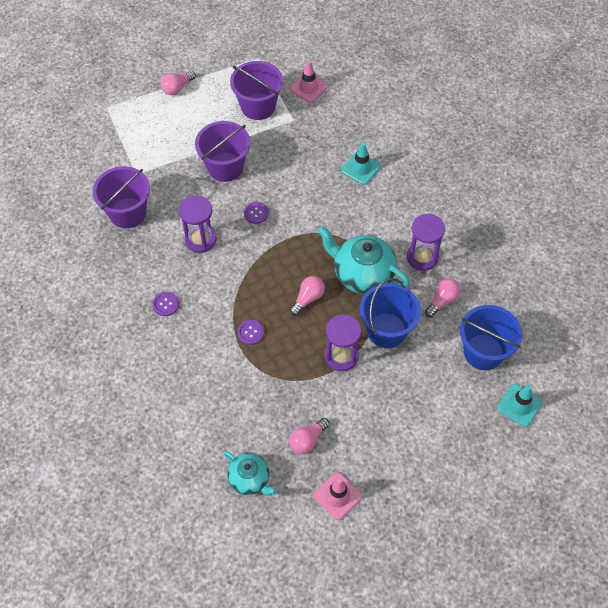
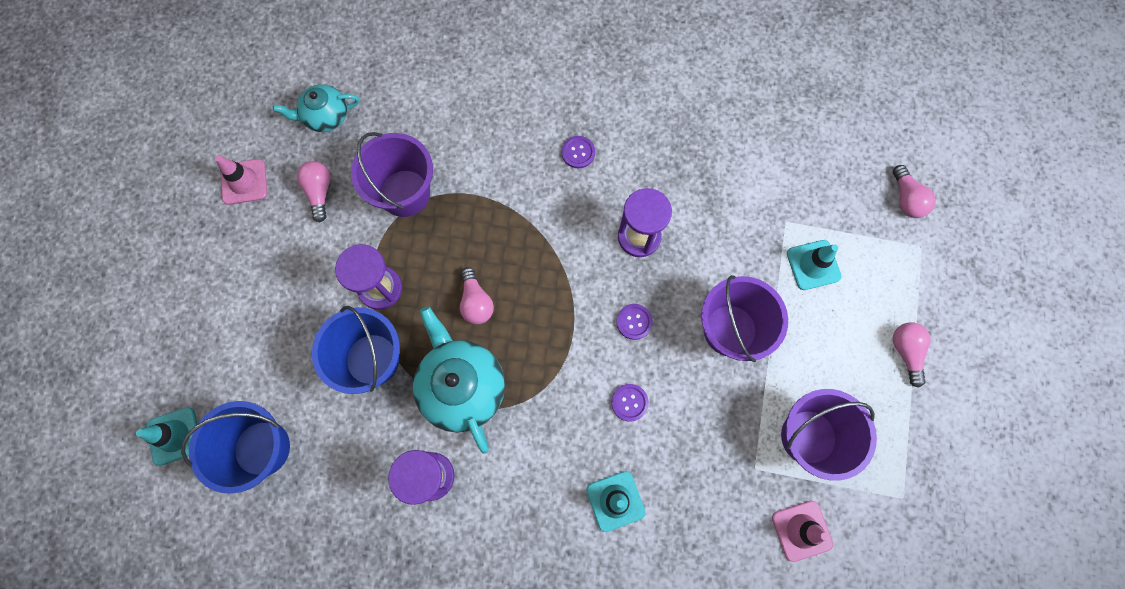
camera: 125 degrees right, 15 degrees up
purple bucket [93,166,150,228] -> purple bucket moved to [351,132,433,217]
purple button [237,320,264,345] -> purple button moved to [611,384,649,422]
turquoise teapot [317,226,410,294] -> turquoise teapot turned 90 degrees counterclockwise [413,306,505,454]
pink light bulb [425,279,461,318] -> pink light bulb moved to [893,165,936,218]
none -> turquoise traffic cone [787,240,842,290]

